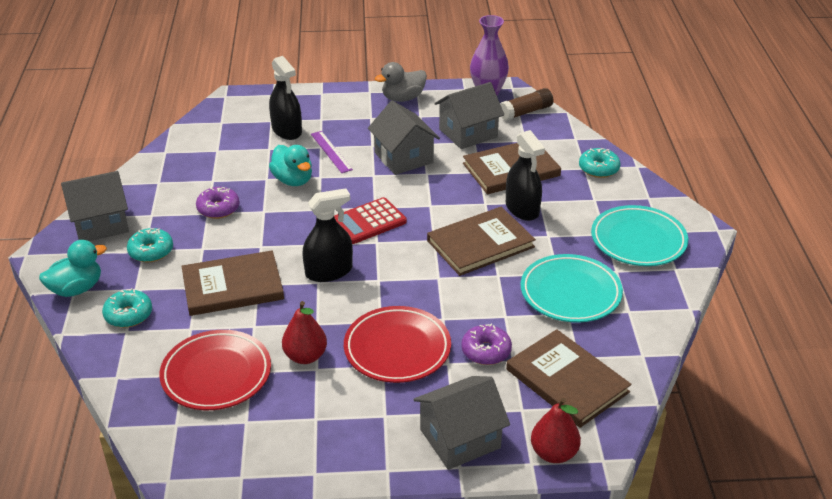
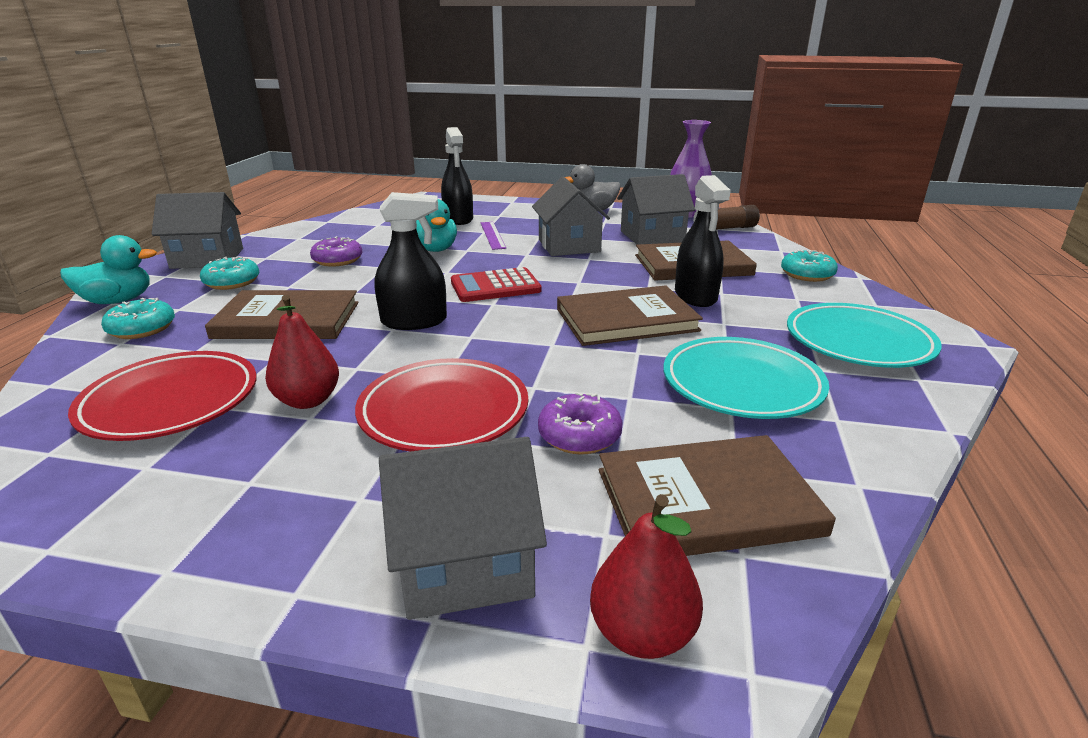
camera: 15 degrees right, 10 degrees down
brown book [506,329,632,428] -> brown book turned 75 degrees counterclockwise [599,435,836,556]

